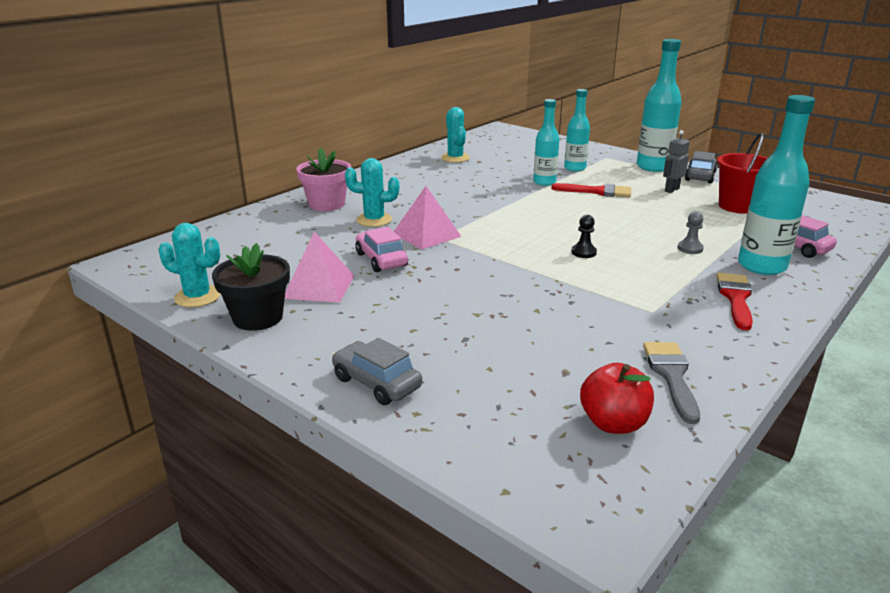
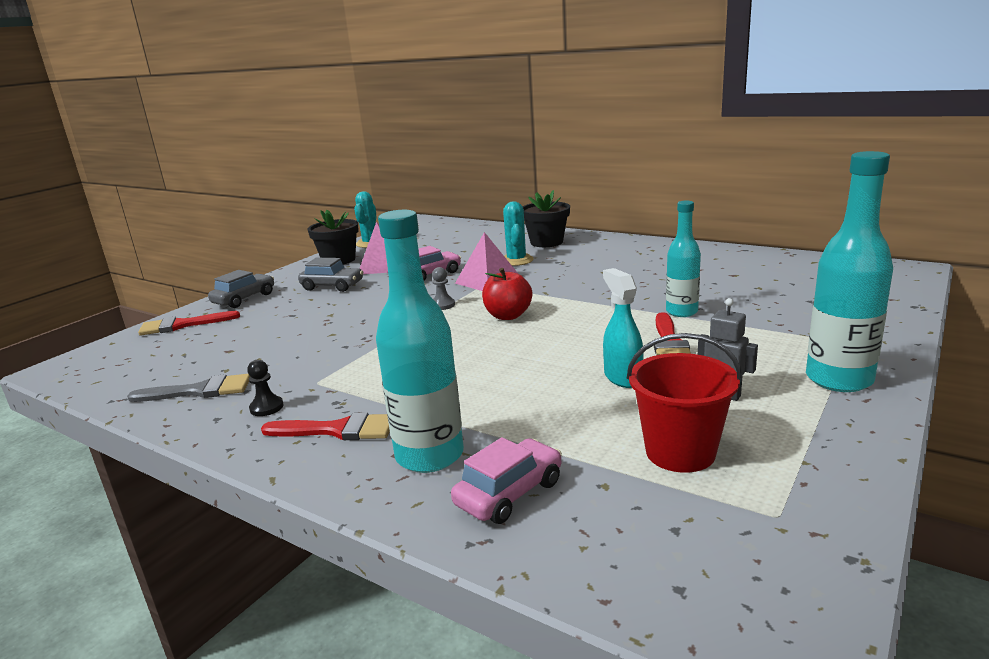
camera: 85 degrees right, 5 degrees down
pink flower pot [296,147,351,211] -> black flower pot [523,190,570,247]
turquoise cactus [441,107,470,163] -> none
turquoise bottle [564,89,590,172] -> none
black pawn [571,215,597,258] -> black pawn moved to [247,360,284,416]
red apple [580,363,654,434] -> red apple moved to [482,268,532,320]
grey pawn [678,211,704,254] -> grey pawn moved to [432,267,455,310]
grey car [685,151,718,184] -> grey car moved to [298,258,363,292]
none -> red brush [138,311,240,336]
none -> turquoise spray bottle [603,268,643,388]

